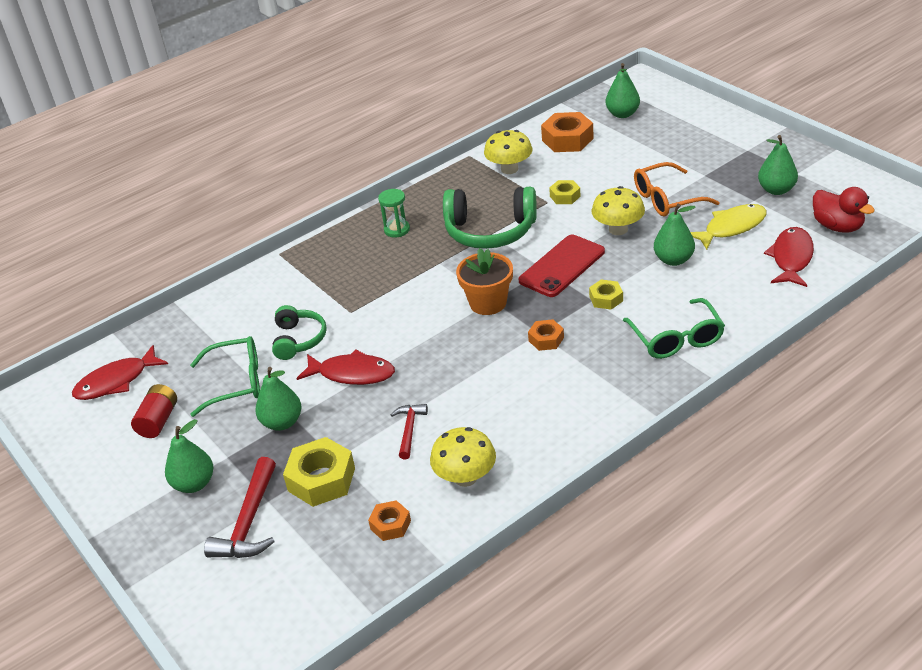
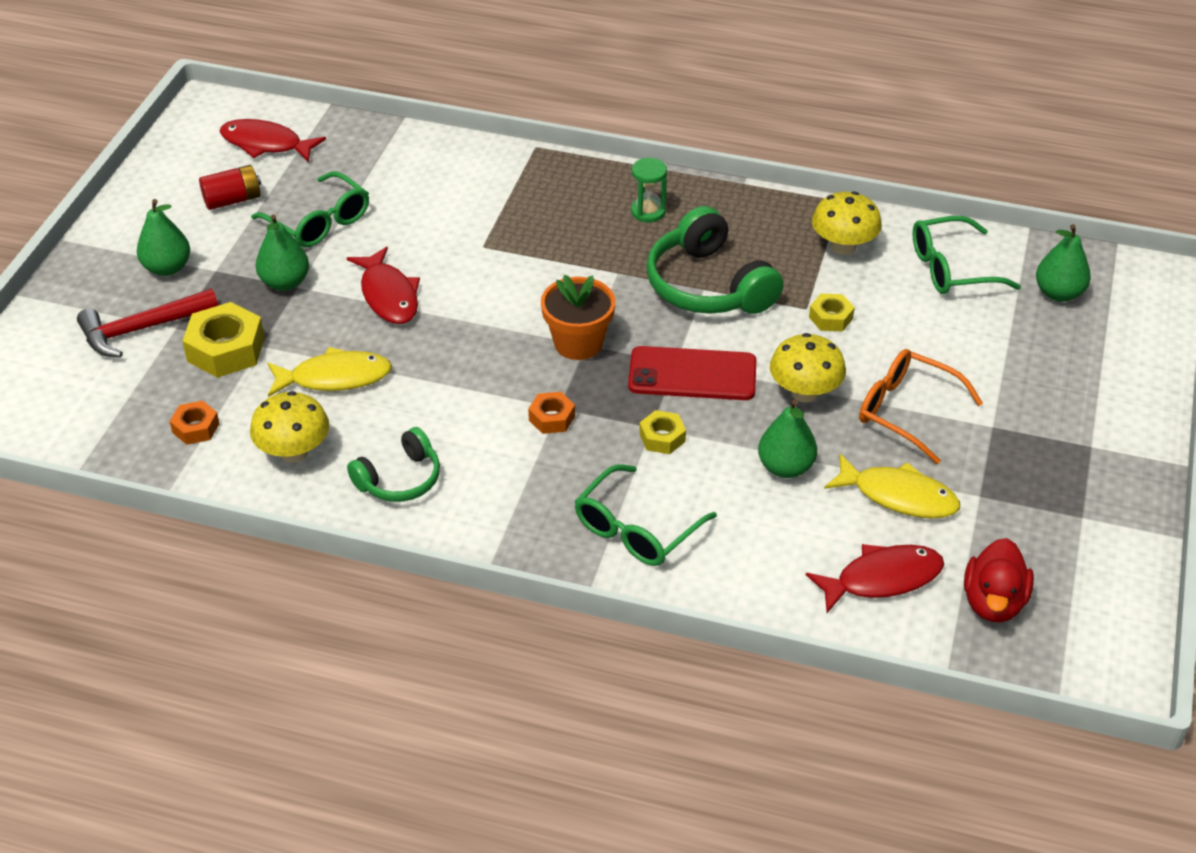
camera: 50 degrees right, 5 degrees up
green headphones [272,305,327,360] -> green headphones moved to [347,427,440,502]
red hammer [390,404,428,459] -> yellow fish [267,347,392,397]
orange nut [541,112,594,152] -> green glasses [912,216,1021,294]
green pear [758,135,798,195] -> none

